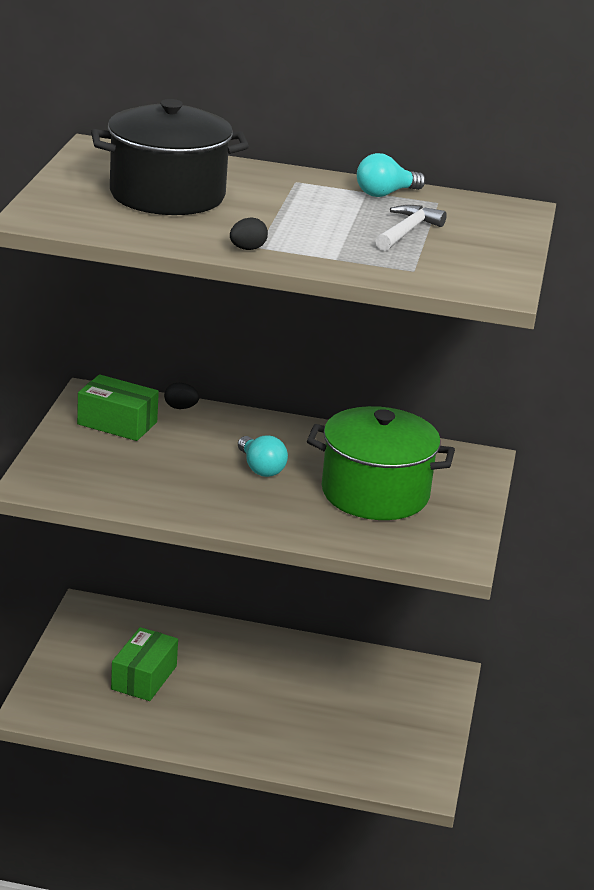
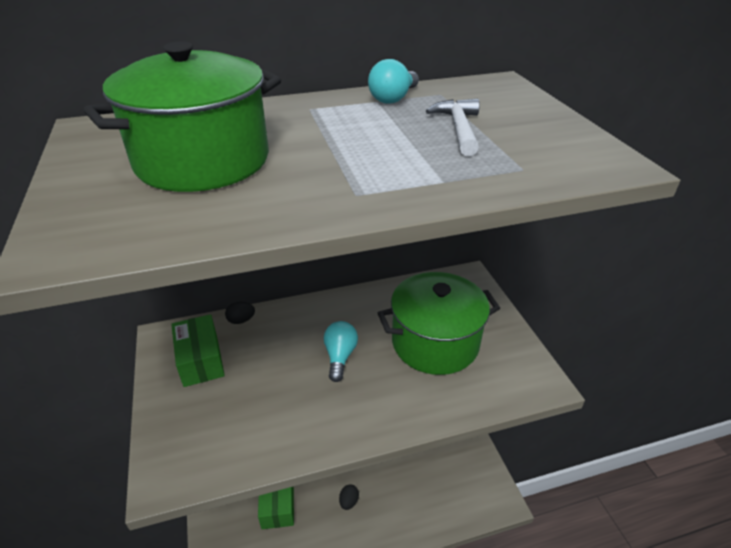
camera: 25 degrees left, 10 degrees up
green box [77,375,159,441] -> green box turned 75 degrees clockwise [171,314,225,387]
black pot [91,99,249,215] -> green pot [84,41,281,192]
black egg [230,217,268,250] -> black egg moved to [339,484,359,510]
turquoise light bulb [238,436,288,477] -> turquoise light bulb turned 120 degrees counterclockwise [324,321,358,382]

